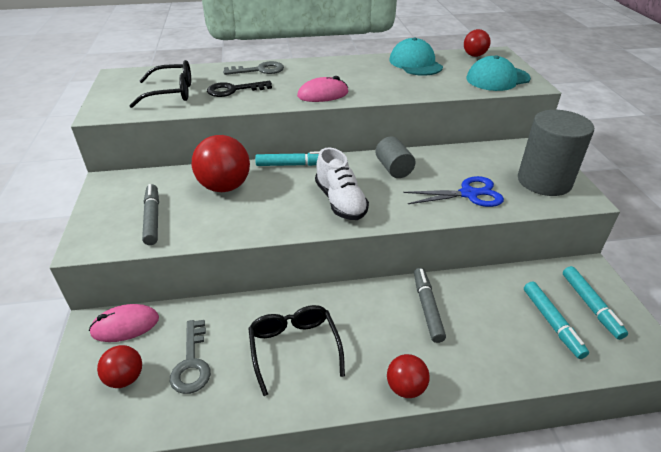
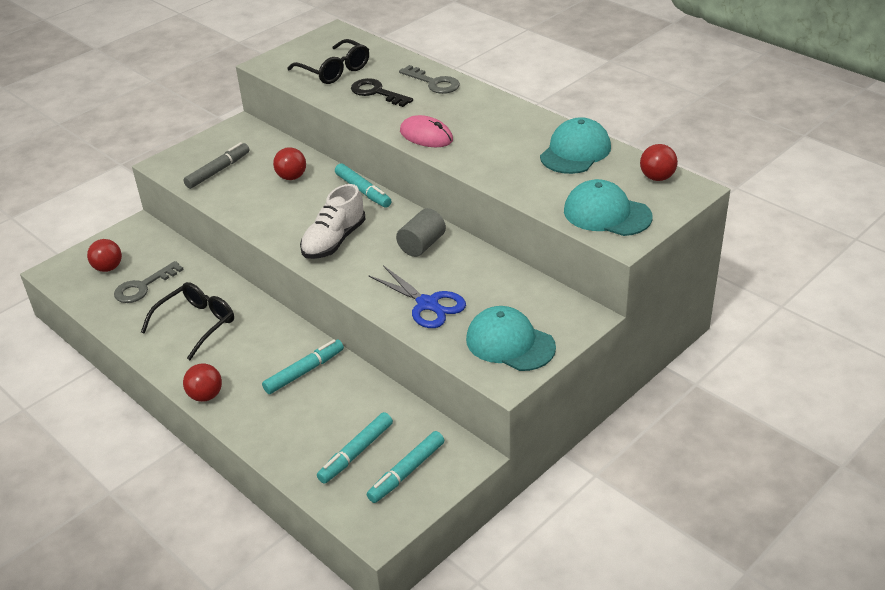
camera: 55 degrees right, 0 degrees up
pink mouse [89,304,159,342] -> none
red ball [192,135,250,192] -> red ball [273,147,306,180], size x0.58
grey marker [414,268,446,343] -> turquoise marker [262,339,344,394]
grey cylinder [518,110,594,196] -> turquoise cap [466,306,556,371]

